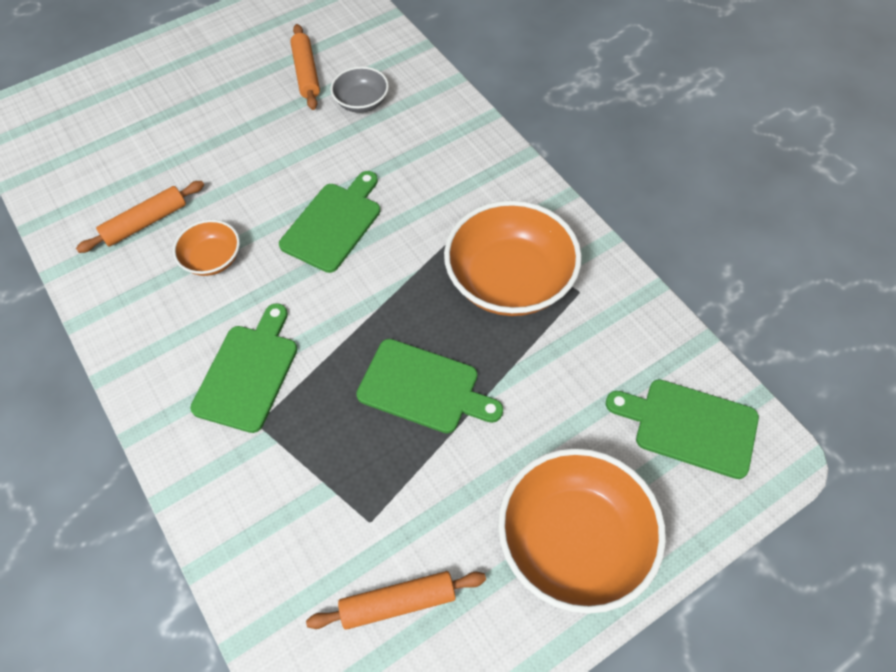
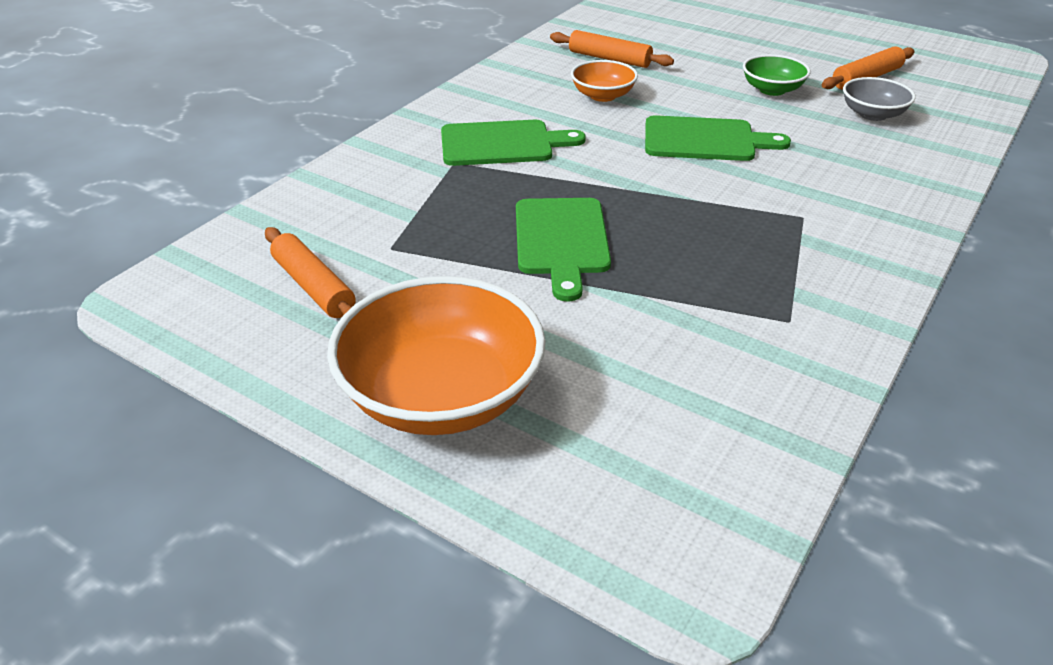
camera: 65 degrees right, 20 degrees down
orange bowl [444,200,582,316] -> none
green cutting board [606,379,759,479] -> none
none -> green bowl [743,54,810,96]

